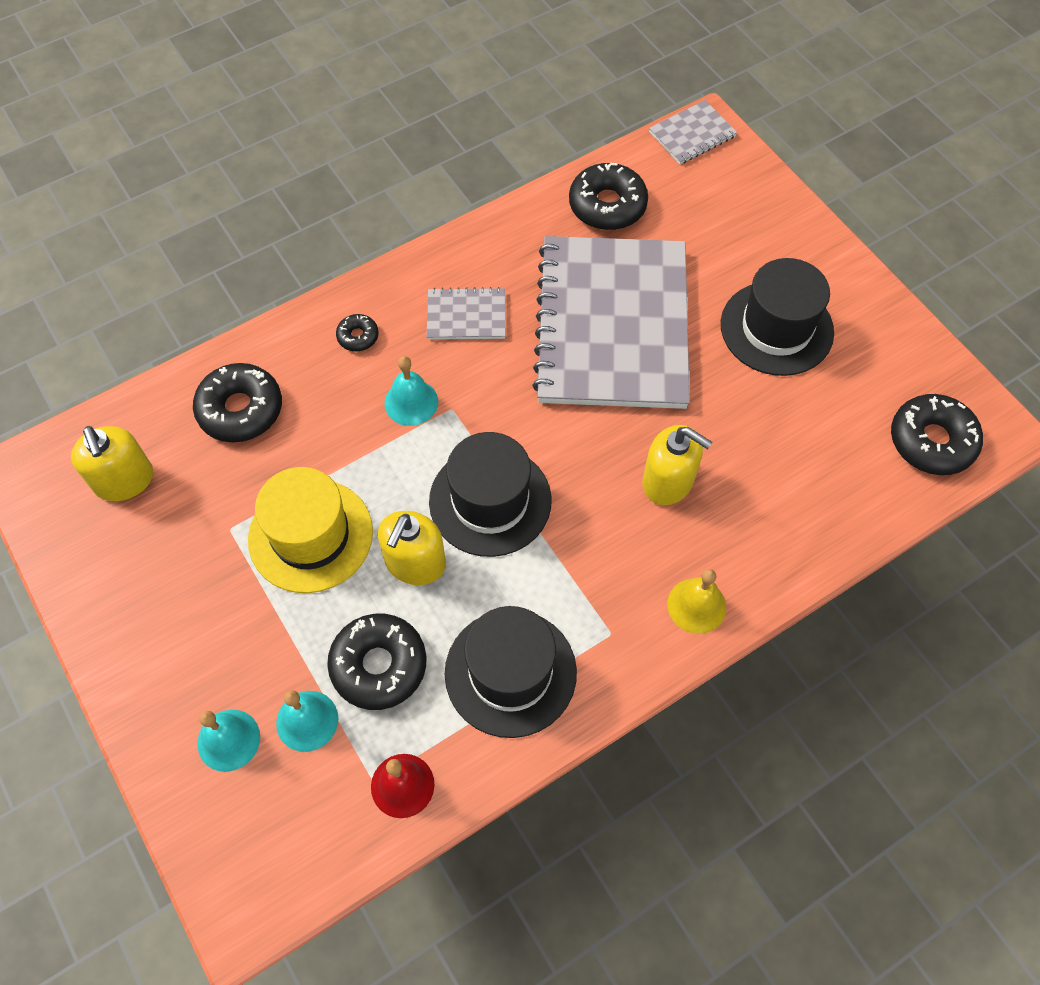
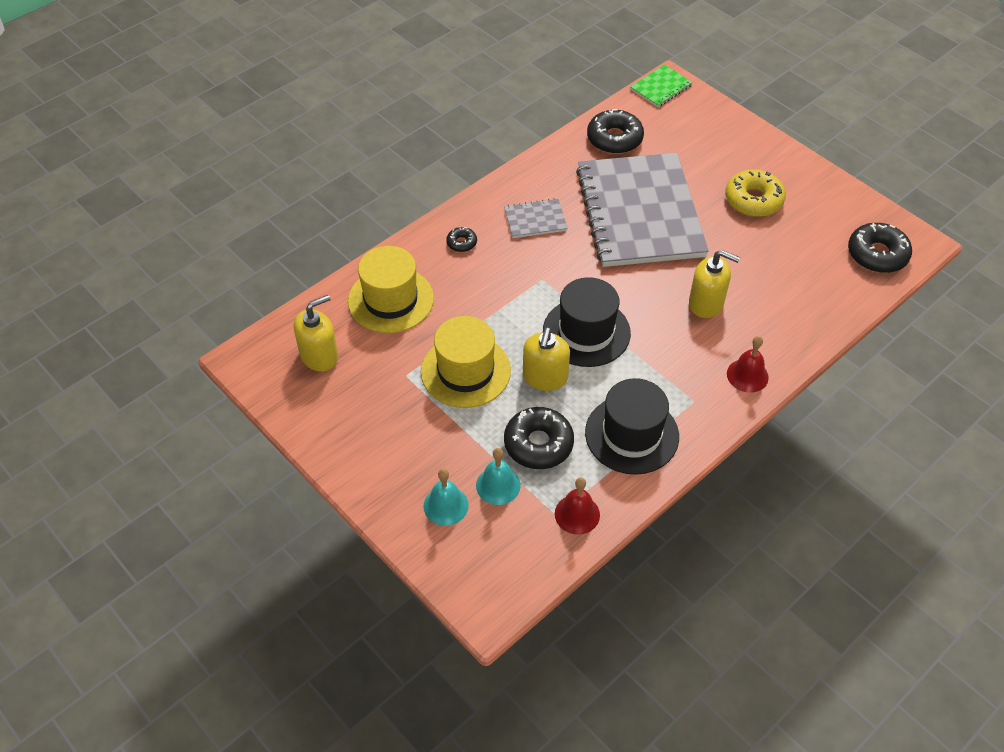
camera: 10 degrees left, 10 degrees down
yellow soap dispenser [71,426,153,501] -> yellow soap dispenser turned 90 degrees counterclockwise [294,295,338,372]
black donut [193,363,282,443] -> yellow hat [348,246,434,333]
turquoise bell [385,356,438,426] -> none
grey notebook [649,100,737,164] -> green notebook [631,65,693,107]
yellow bell [667,569,726,634] -> red bell [727,336,769,393]
black hat [721,258,834,376] -> yellow donut [725,169,786,217]

